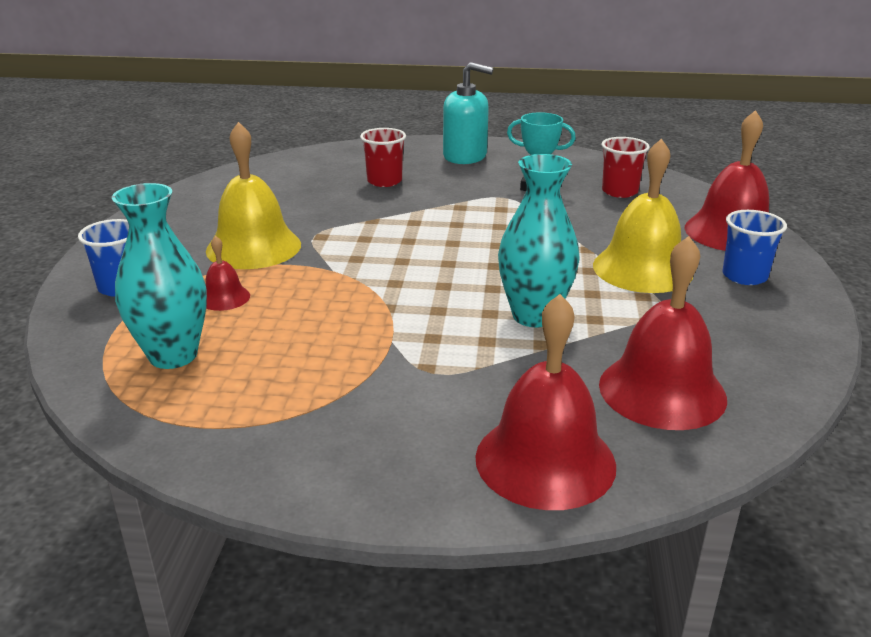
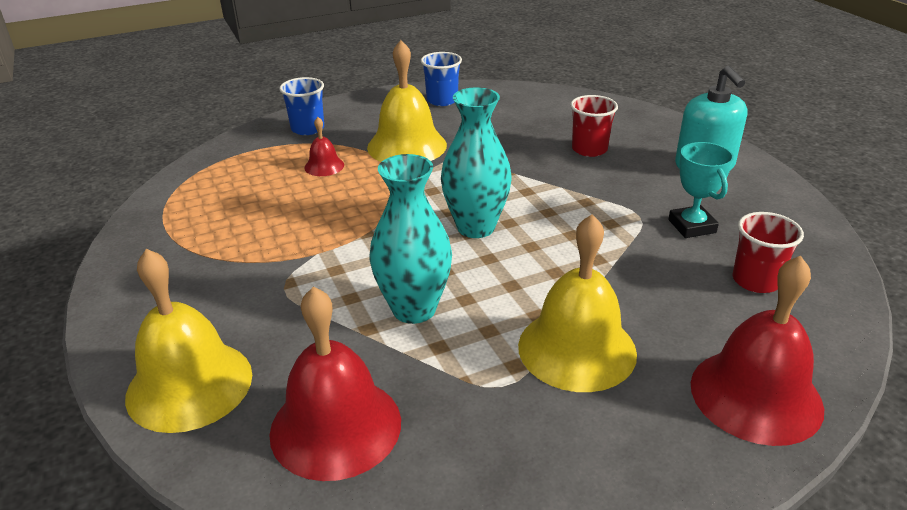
camera: 60 degrees right, 5 degrees up
turquoise vase [112,183,207,369] -> turquoise vase moved to [441,87,512,238]
red bell [475,294,616,510] -> yellow bell [125,249,252,433]
blue cup [722,210,787,285] -> blue cup moved to [421,52,462,106]

